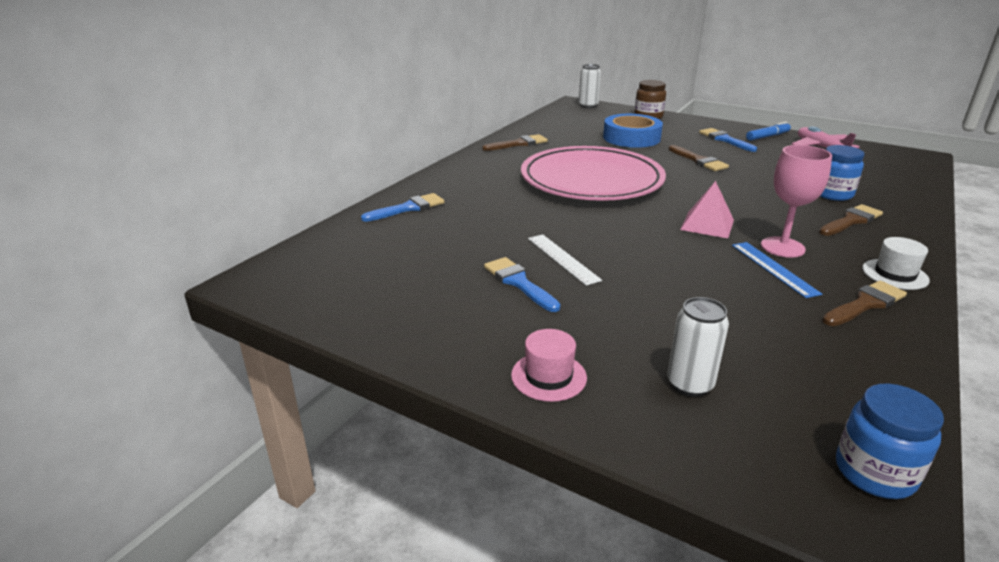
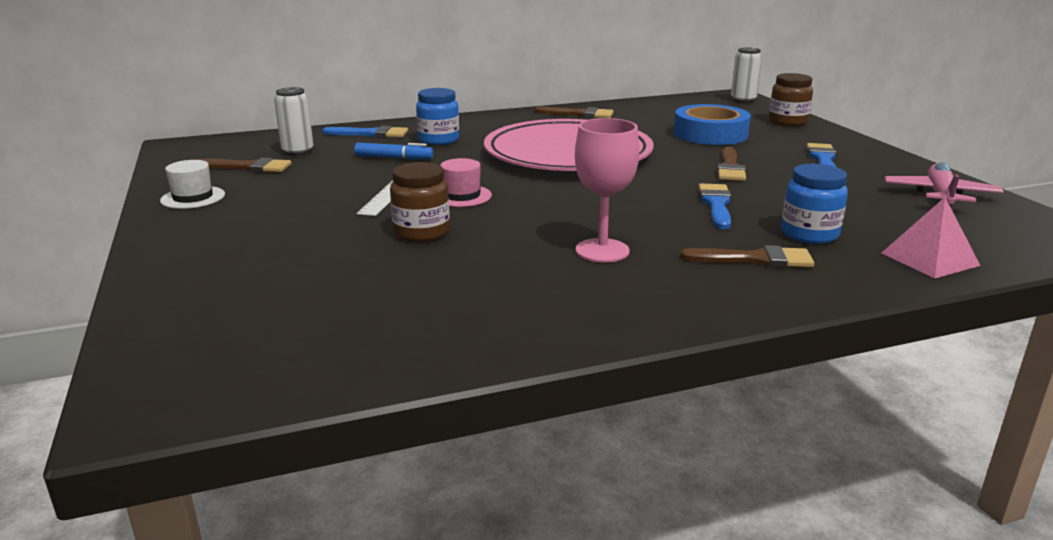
camera: 40 degrees right, 5 degrees down
blue brush [484,257,561,312] -> blue brush moved to [699,183,731,229]
pink hat [511,329,587,402] -> pink hat moved to [440,158,492,207]
white can [667,297,729,397] -> white can moved to [274,87,314,156]
pink pyramid [680,181,734,238] -> pink pyramid moved to [881,197,981,278]
blue ruler [732,242,822,298] -> none
blue marker [746,122,791,141] -> blue marker moved to [354,143,433,159]
brown brush [822,281,907,326] -> brown brush moved to [197,158,292,172]
blue jar [836,383,944,499] -> blue jar moved to [416,88,459,145]
white hat [862,237,930,290] -> white hat moved to [160,160,225,209]
none -> brown jar [390,162,450,242]

